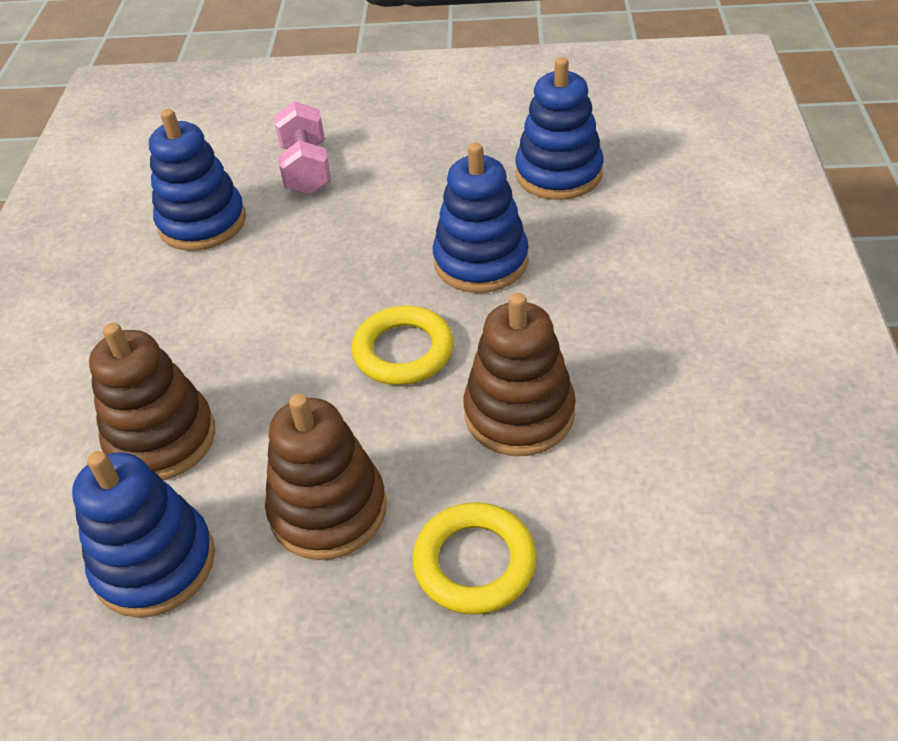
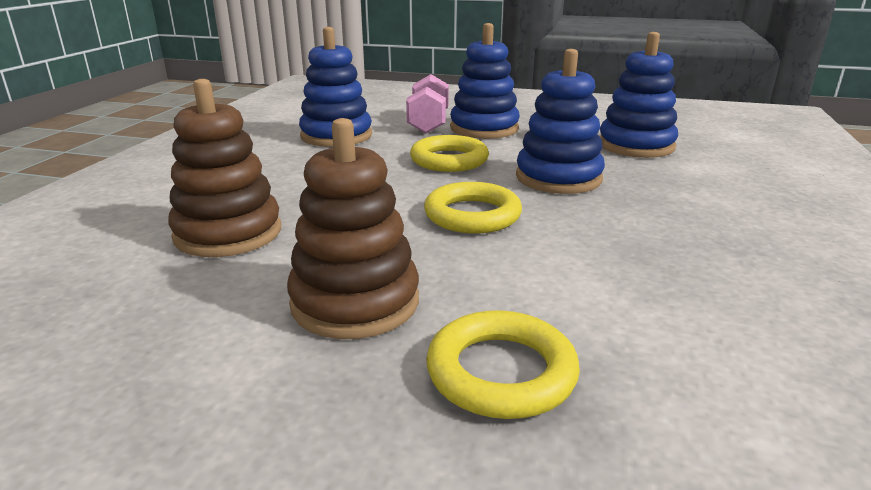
camera: 10 degrees right, 20 degrees down
blue stacking toy [72,451,215,618] -> blue stacking toy moved to [450,23,520,139]
brown stacking toy [463,293,576,456] -> none
none -> yellow ring [410,135,489,172]

